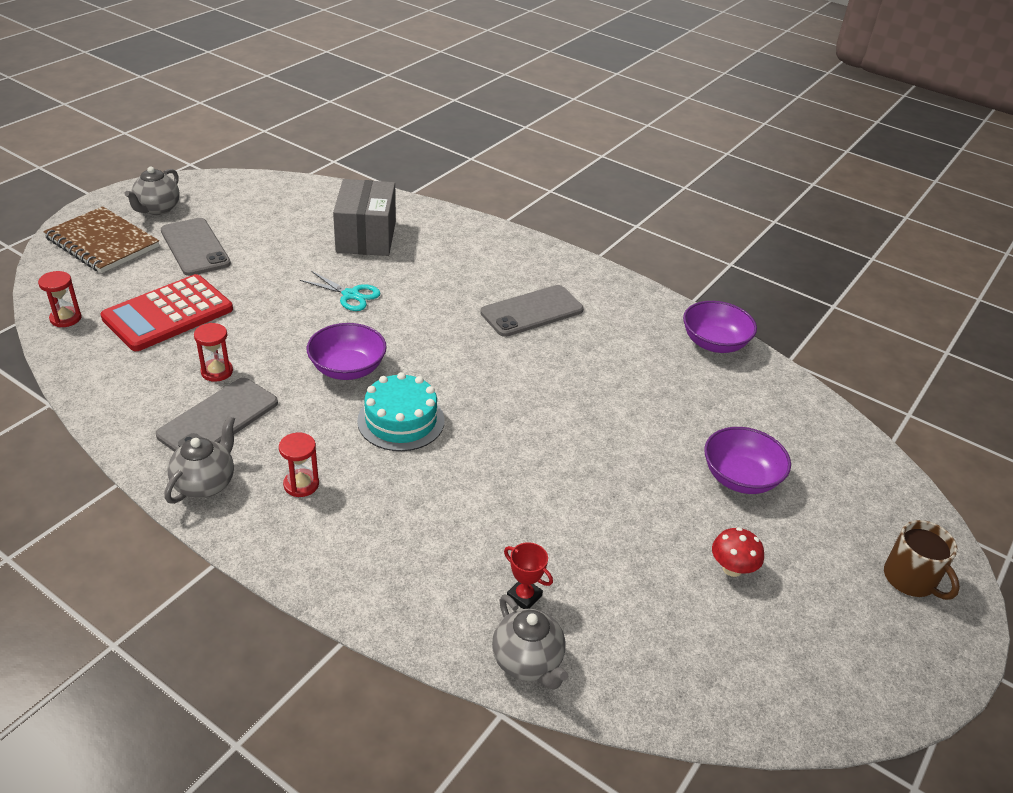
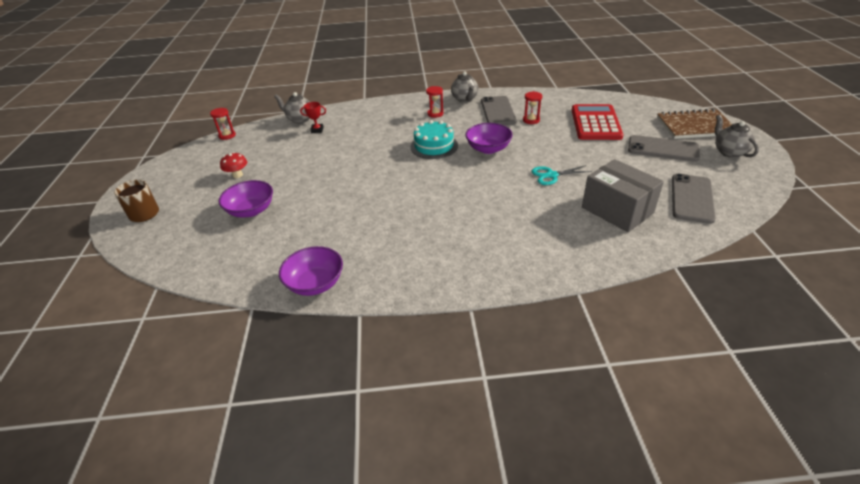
camera: 145 degrees right, 0 degrees up
red hourglass [38,271,82,327] -> red hourglass moved to [210,108,236,140]
grey phone [480,285,584,337] -> grey phone moved to [672,174,716,224]

